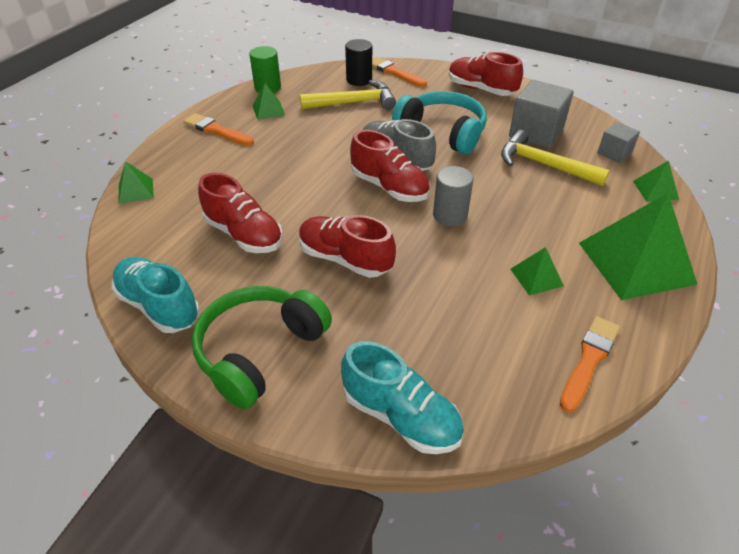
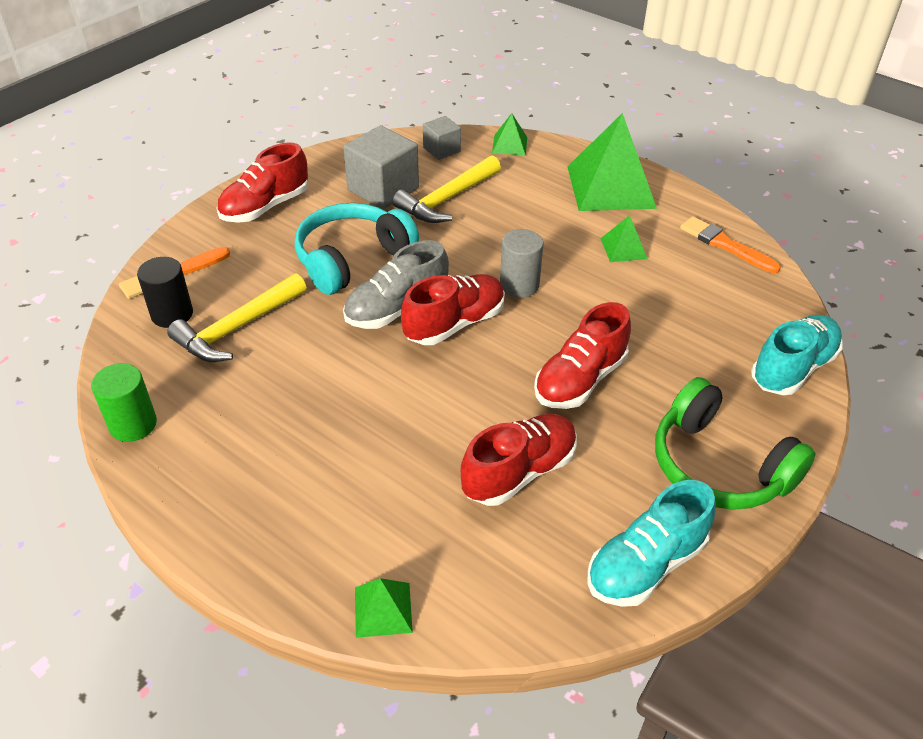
camera: 80 degrees left, 0 degrees up
orange brush [184,113,254,146] -> none
green pyramid [253,83,285,120] -> none
yellow hammer [300,80,396,110] -> yellow hammer turned 135 degrees counterclockwise [167,273,307,362]

